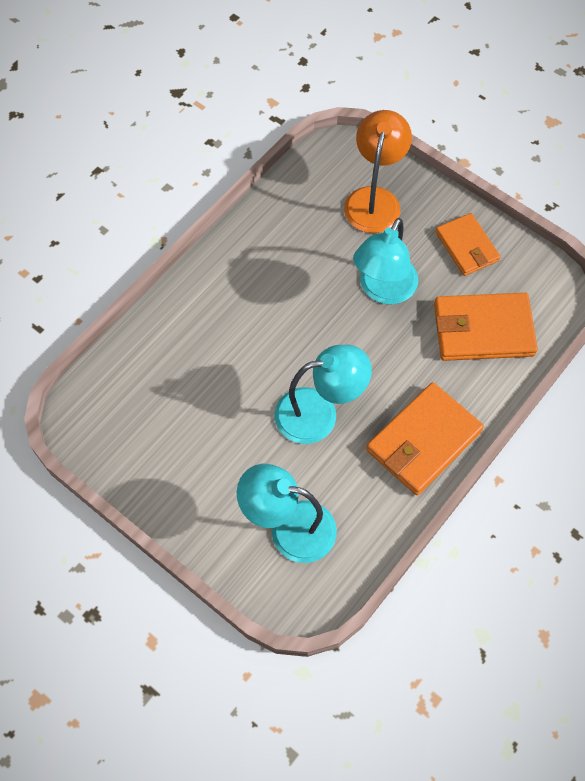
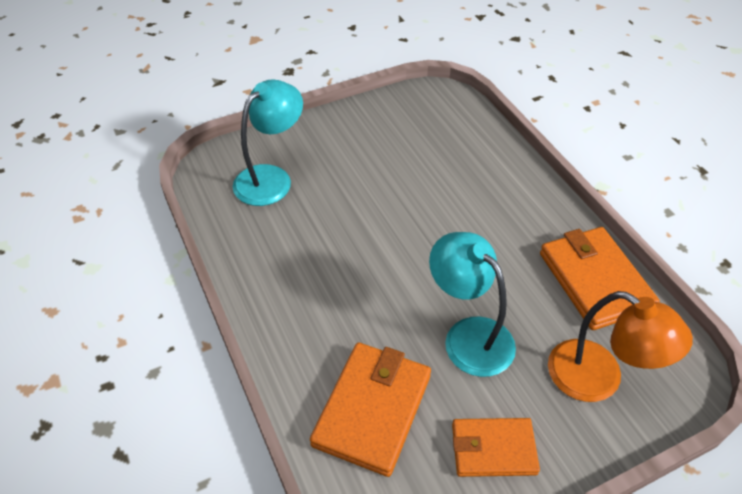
camera: 115 degrees right, 15 degrees down
turquoise lamp [274,345,372,444] -> none
orange wallet [366,382,484,495] -> orange wallet moved to [540,227,660,330]

